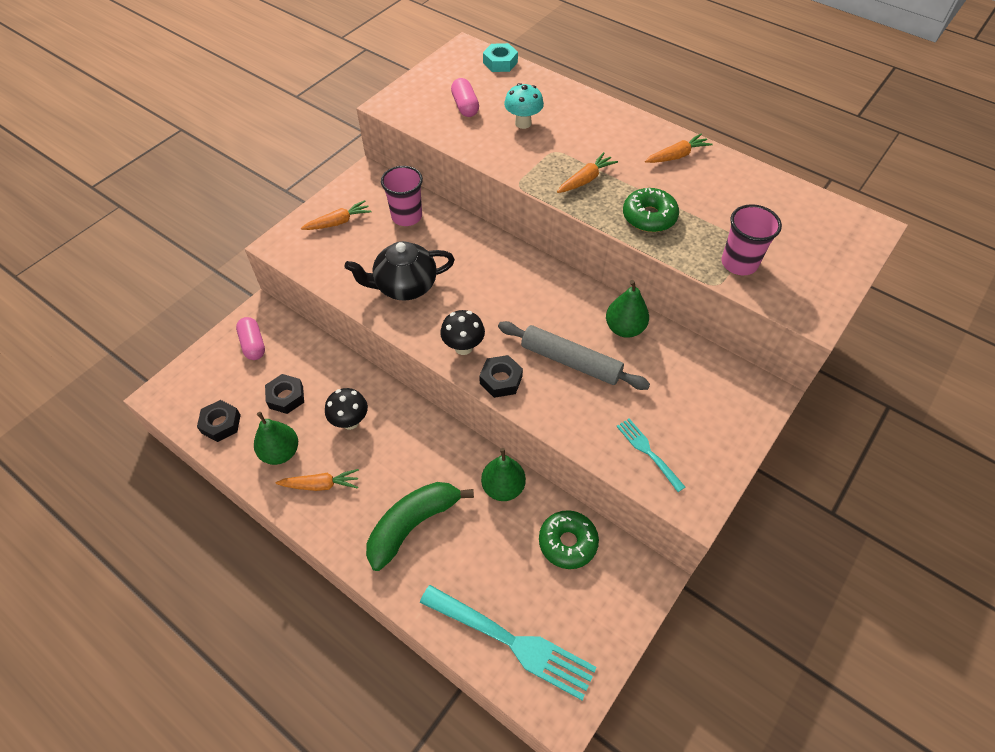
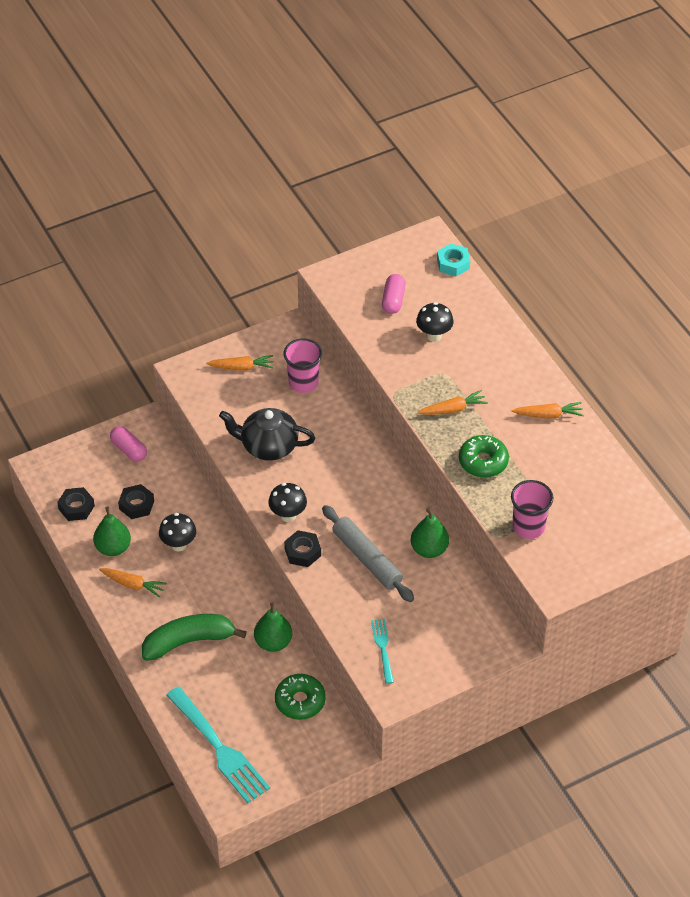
camera: 25 degrees right, 5 degrees down
pink capsule [236,317,265,360] -> pink capsule turned 45 degrees counterclockwise [110,426,147,462]
turquoise mushroom [504,83,544,129] -> black mushroom [416,302,454,342]

